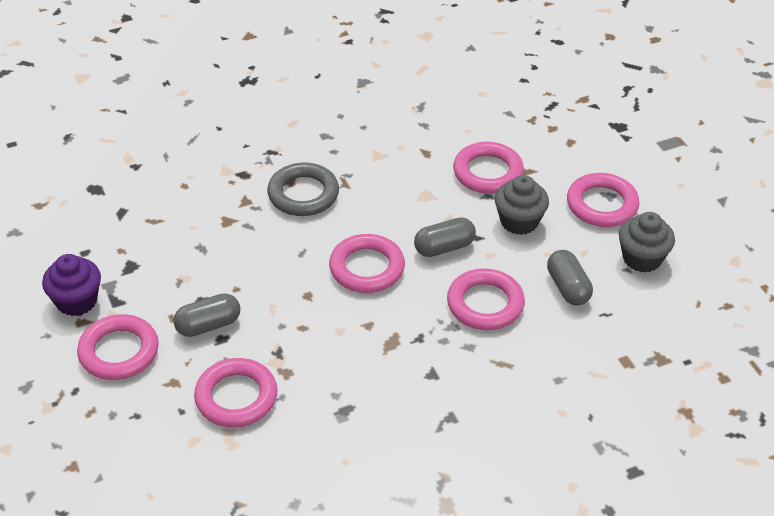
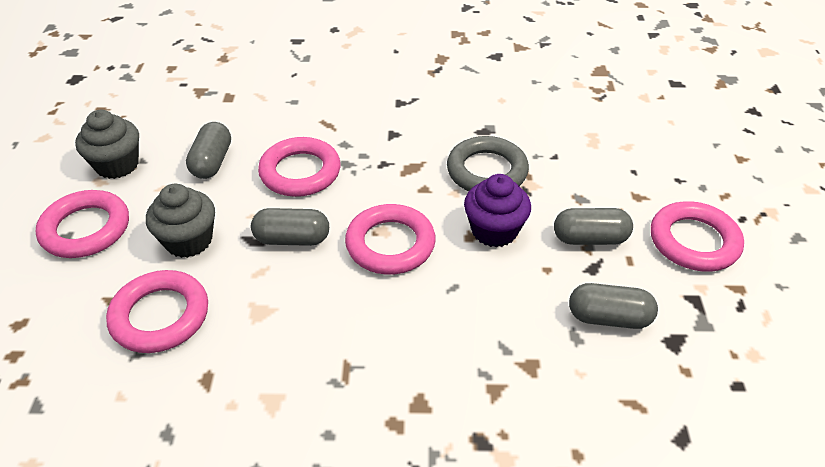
camera: 155 degrees left, 0 degrees up
purple cupcake [42,254,101,316] -> purple cupcake moved to [464,174,531,247]
pink ring [194,358,278,427] -> none
grey ring [267,162,339,216] -> grey ring moved to [447,136,529,191]
none -> grey capsule [569,283,658,329]

